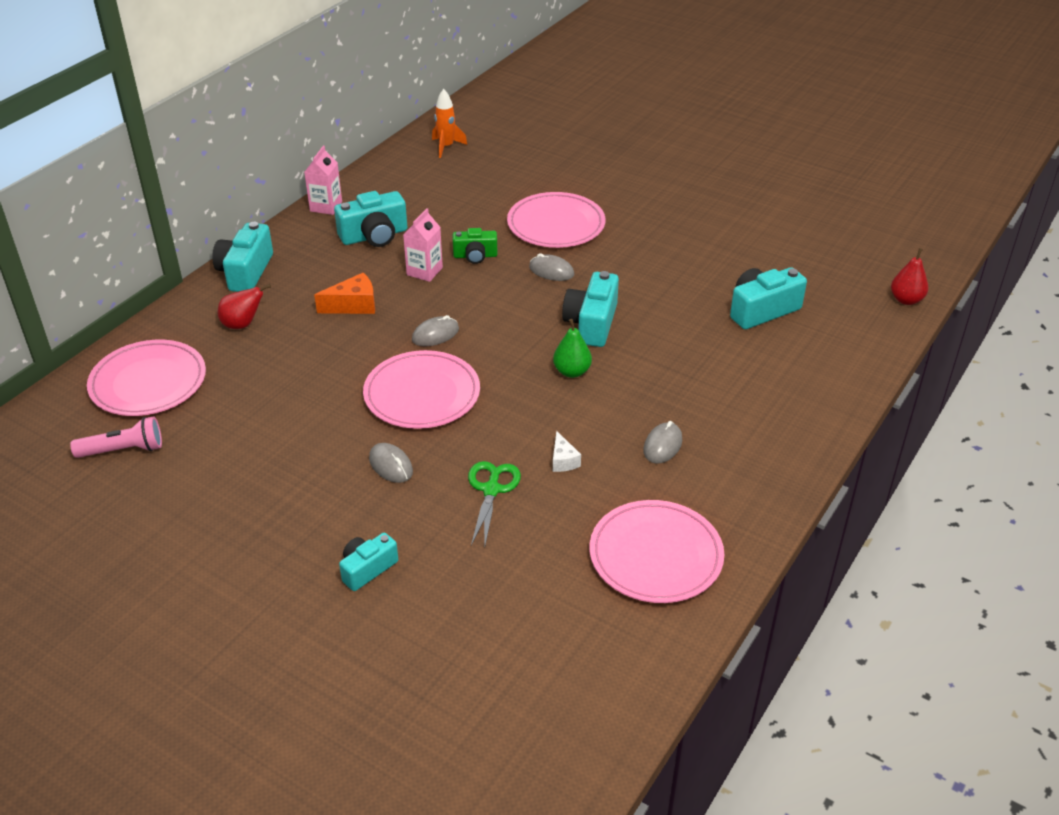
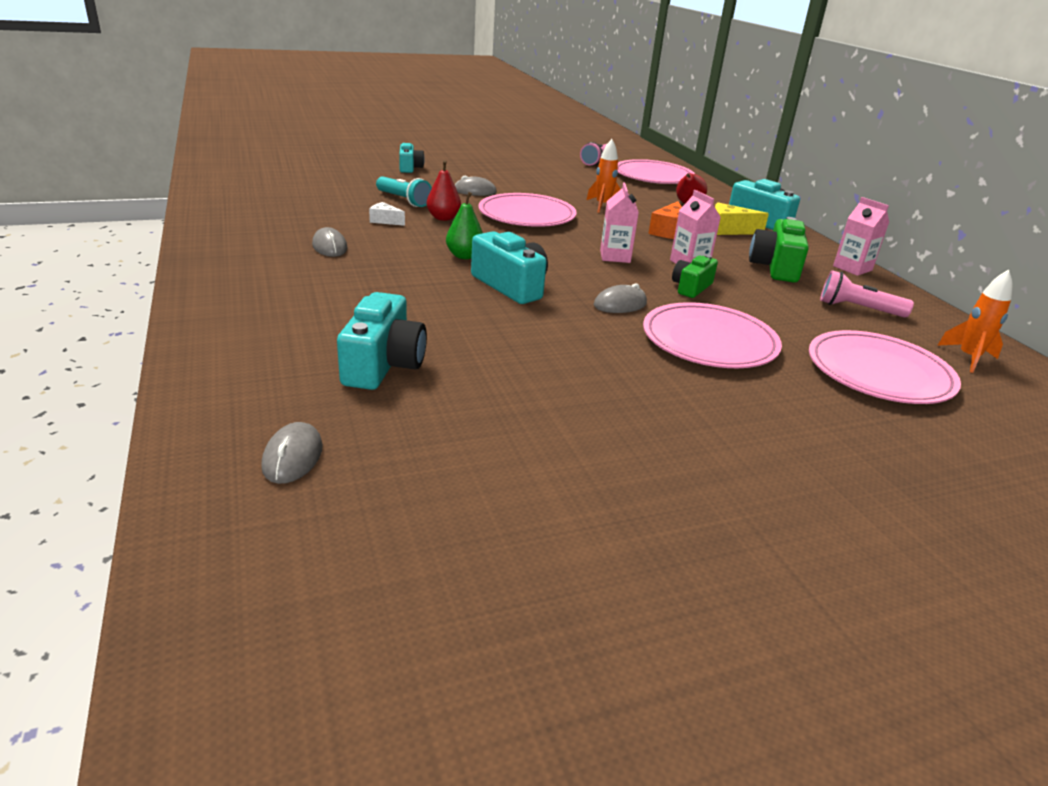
camera: 125 degrees right, 10 degrees down
turquoise camera [334,191,407,247] -> green camera [749,217,809,283]
grey mouse [412,315,459,346] -> grey mouse moved to [261,422,323,484]
green scissors [468,461,521,545] -> turquoise flashlight [376,176,432,207]
pink plate [590,500,724,603] -> pink plate moved to [809,330,961,404]
red pear [891,248,929,305] -> red pear moved to [427,160,461,221]
none -> orange rocket [587,139,621,213]
none -> pink carton [600,182,639,263]
none -> yellow cheese [715,202,769,235]
none -> pink flashlight [820,270,914,318]

